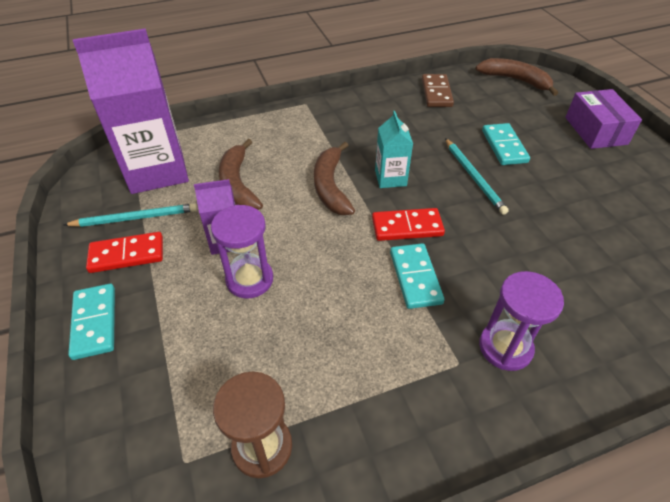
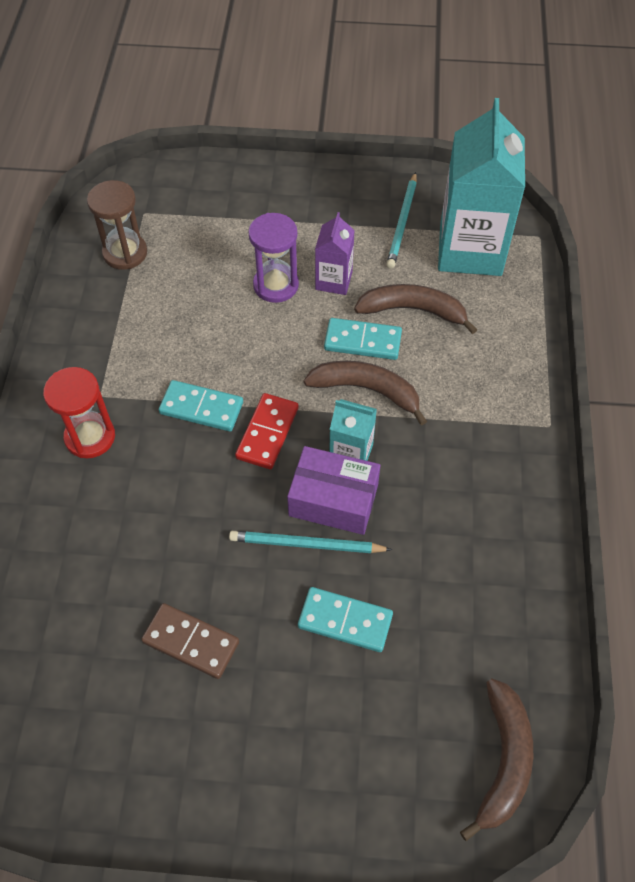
camera: 115 degrees right, 10 degrees up
turquoise domino [68,284,115,360] -> turquoise domino moved to [324,318,402,360]
purple carton [73,28,189,194] -> turquoise carton [438,98,525,276]
red domino [86,232,163,273] -> none
brown domino [422,74,454,107] -> brown domino moved to [141,603,239,679]
brown banana [475,58,558,96] -> brown banana turned 45 degrees counterclockwise [460,679,533,841]
purple hourglass [479,271,564,371] -> red hourglass [43,367,115,458]
purple box [565,89,642,149] -> purple box moved to [287,446,380,535]

